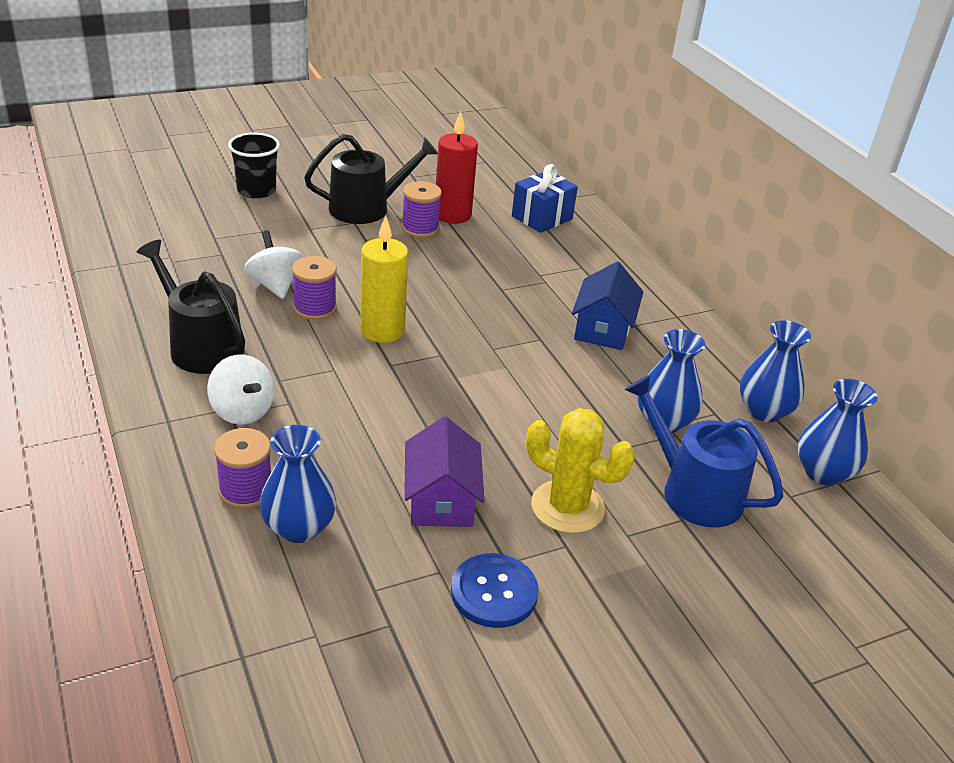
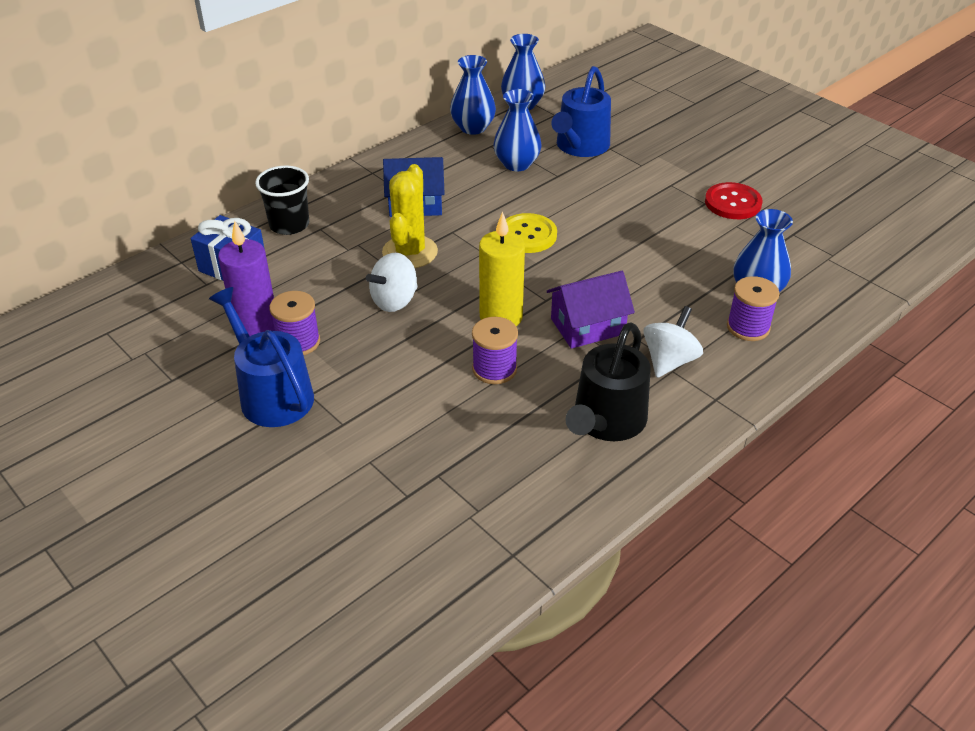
camera: 105 degrees left, 5 degrees up
black cup [228,133,280,199] -> black cup moved to [255,166,309,235]
white spinning top [244,230,303,299] -> white spinning top moved to [366,253,418,312]
black watering can [304,134,438,224] -> blue watering can [209,287,314,427]
purple house [404,417,485,527] -> purple house moved to [547,271,635,349]
red candle [436,111,478,224] -> purple candle [218,221,275,336]
blue button [451,553,539,628] -> red button [705,182,763,219]
yellow cactus [526,408,635,533] -> yellow cactus moved to [382,164,438,268]
none -> yellow button [506,213,557,253]

